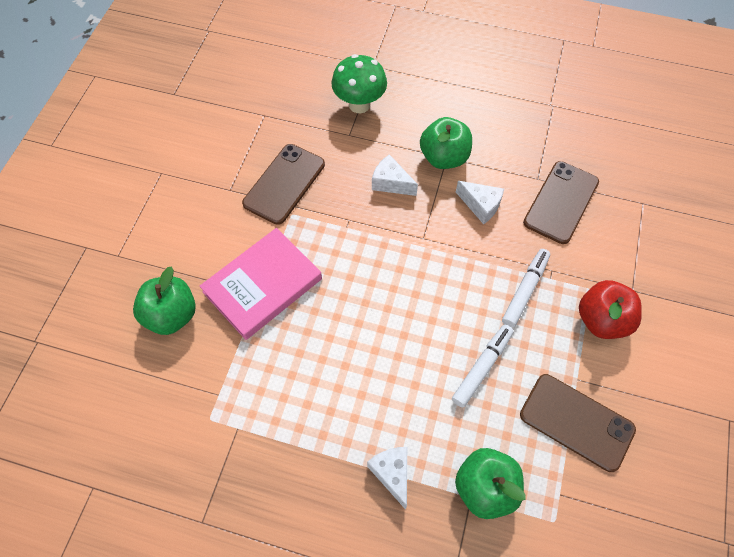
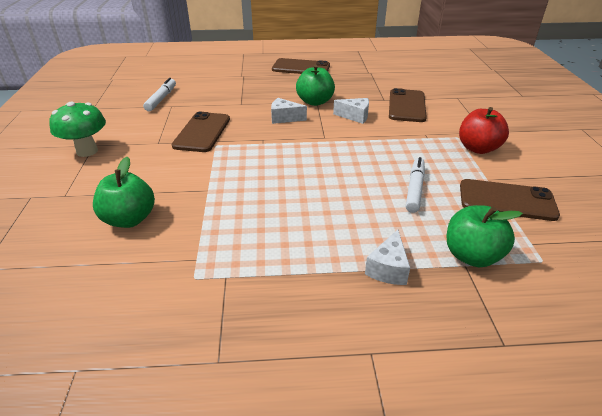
camera: 20 degrees left, 25 degrees down
pink book [200,228,322,340] -> none
green mushroom [331,54,387,113] -> green mushroom moved to [49,101,106,157]
white cheese [367,447,407,510] -> white cheese turned 120 degrees counterclockwise [365,230,410,285]
white marker [502,249,550,327] -> white marker moved to [143,78,176,111]
none -> brown phone [272,58,330,74]

